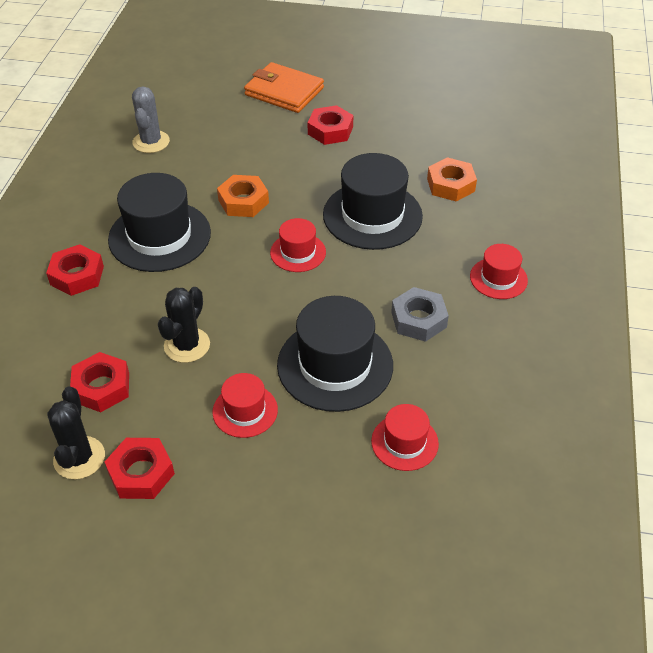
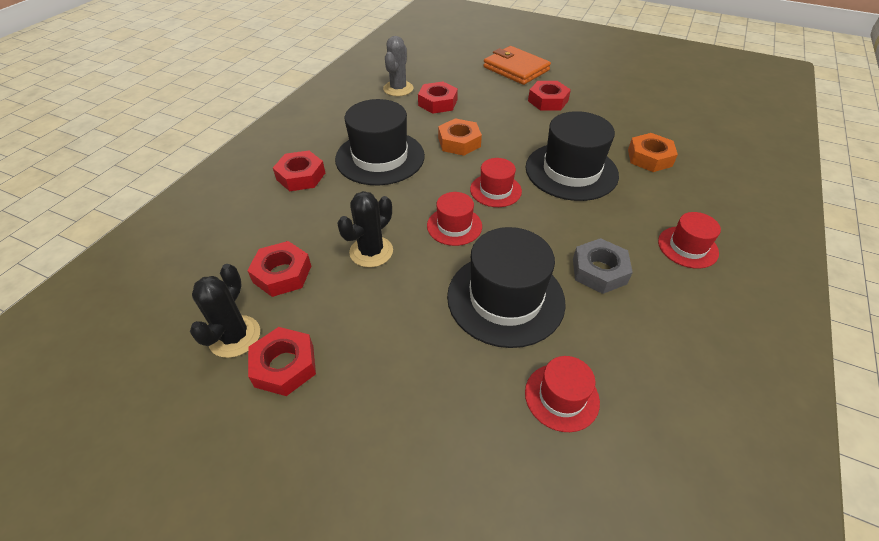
camera: 15 degrees right, 0 degrees up
red hat [212,373,278,438] -> red hat moved to [427,192,482,246]
none -> red nut [418,81,458,114]

